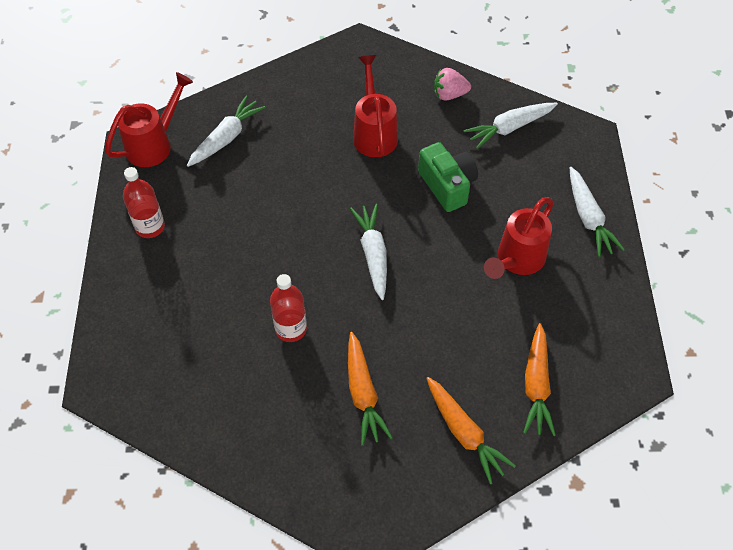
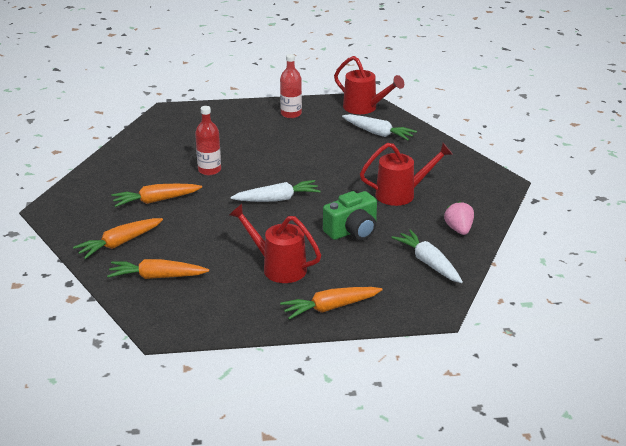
camera: 85 degrees right, 25 degrees down
white carrot [570,167,625,257] -> orange carrot [280,287,383,320]

